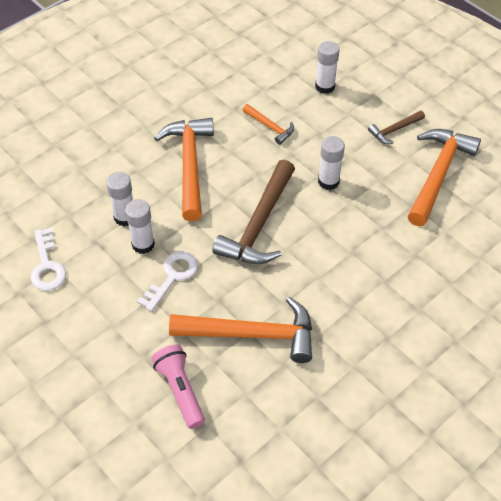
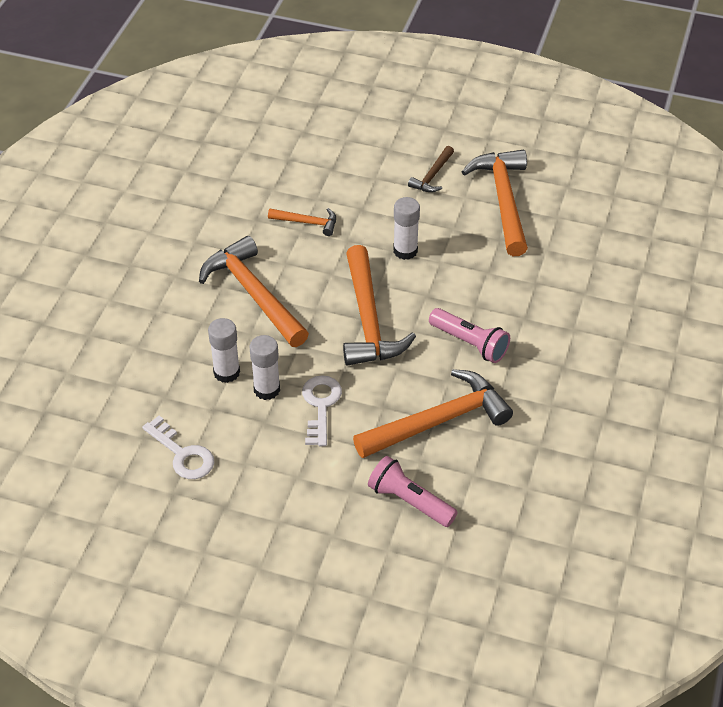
camera: 30 degrees left, 5 degrees down
brown hammer [212,160,295,264] -> orange hammer [343,245,416,366]
white glue stick [315,41,340,94] -> none
none -> pink flashlight [429,308,510,363]

